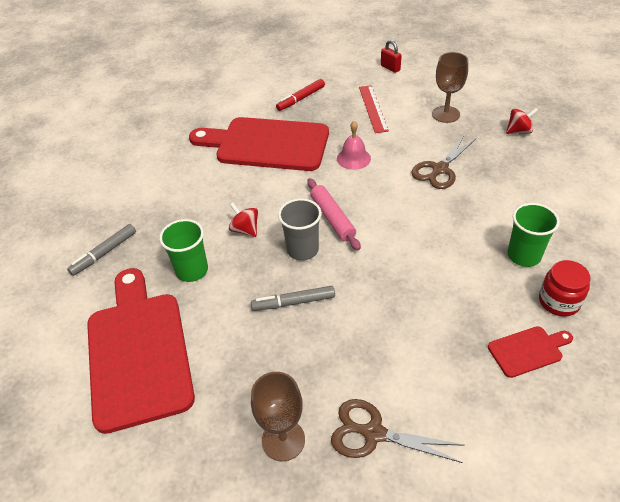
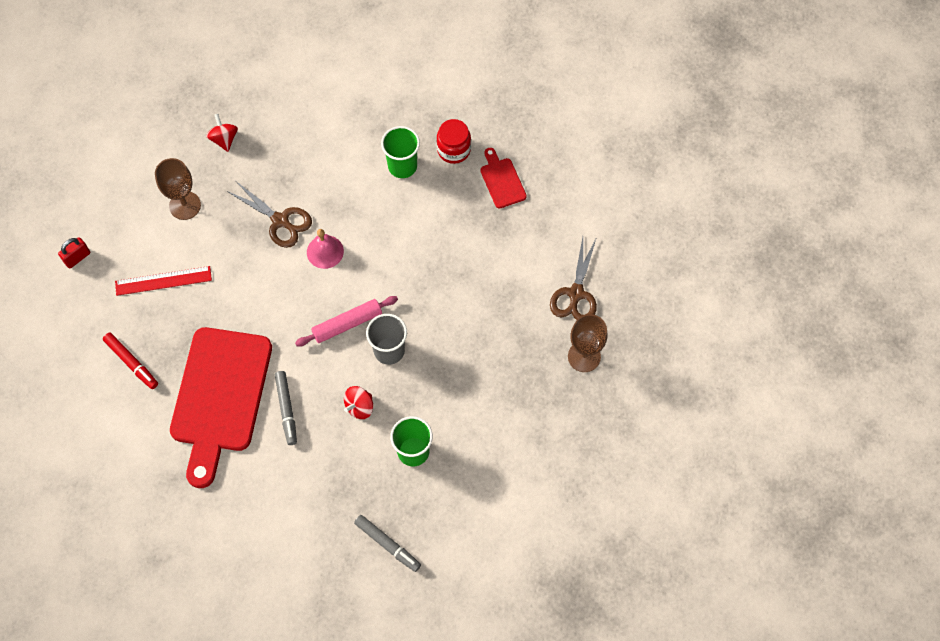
camera: 95 degrees left, 20 degrees up
red cutting board [87,268,195,434] -> none
grey marker [251,286,335,311] -> grey marker moved to [275,371,297,445]
pink bell [337,121,371,170] -> pink bell moved to [307,229,344,269]

